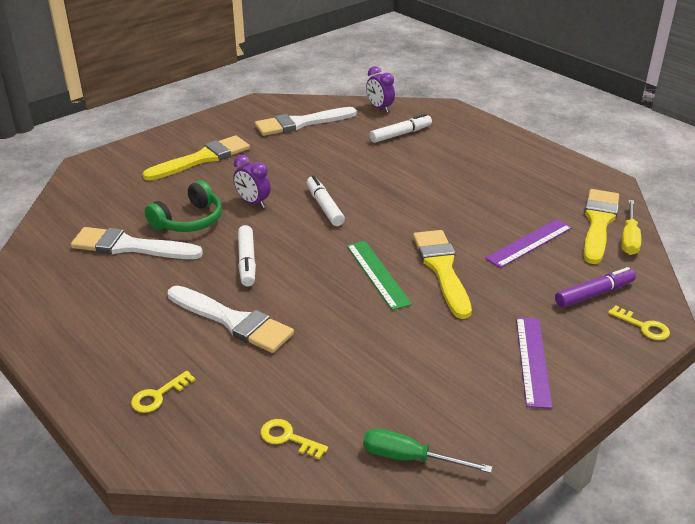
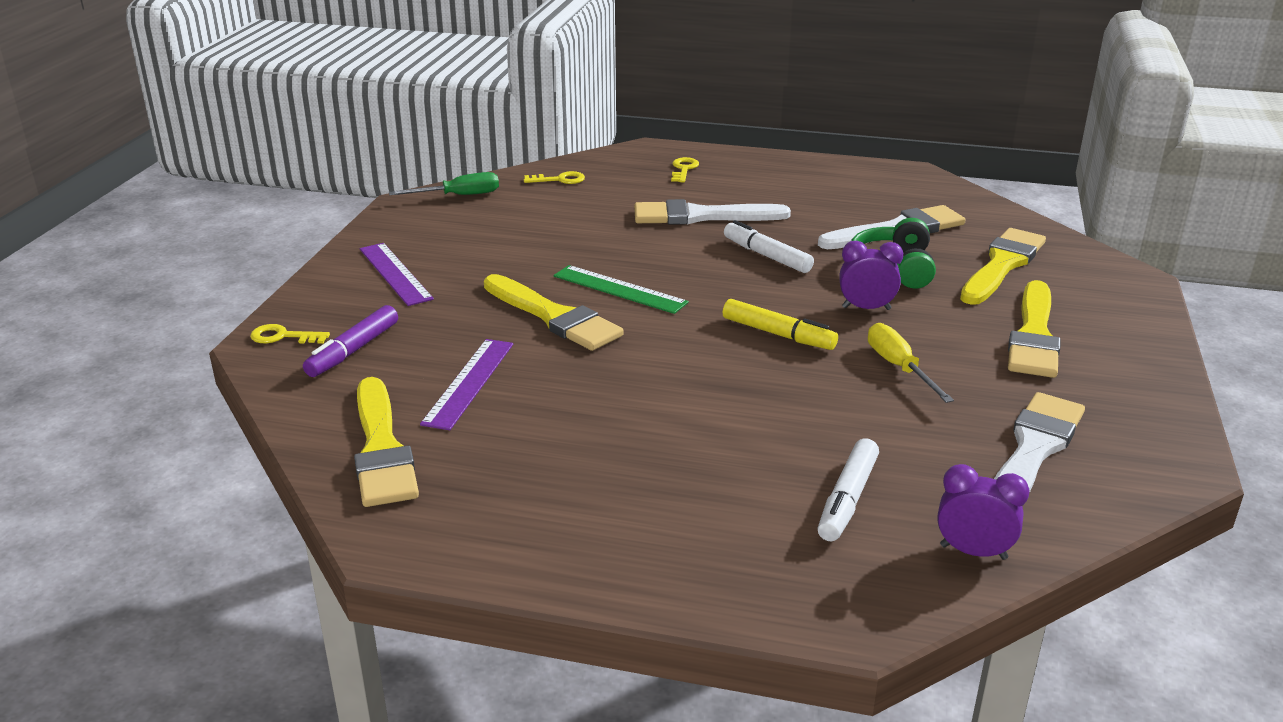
camera: 145 degrees right, 5 degrees down
white marker [307,176,345,226] -> yellow marker [723,299,838,350]
yellow screwdriver [622,200,641,255] -> yellow screwdriver moved to [868,323,954,403]
none -> yellow brush [960,228,1046,305]

